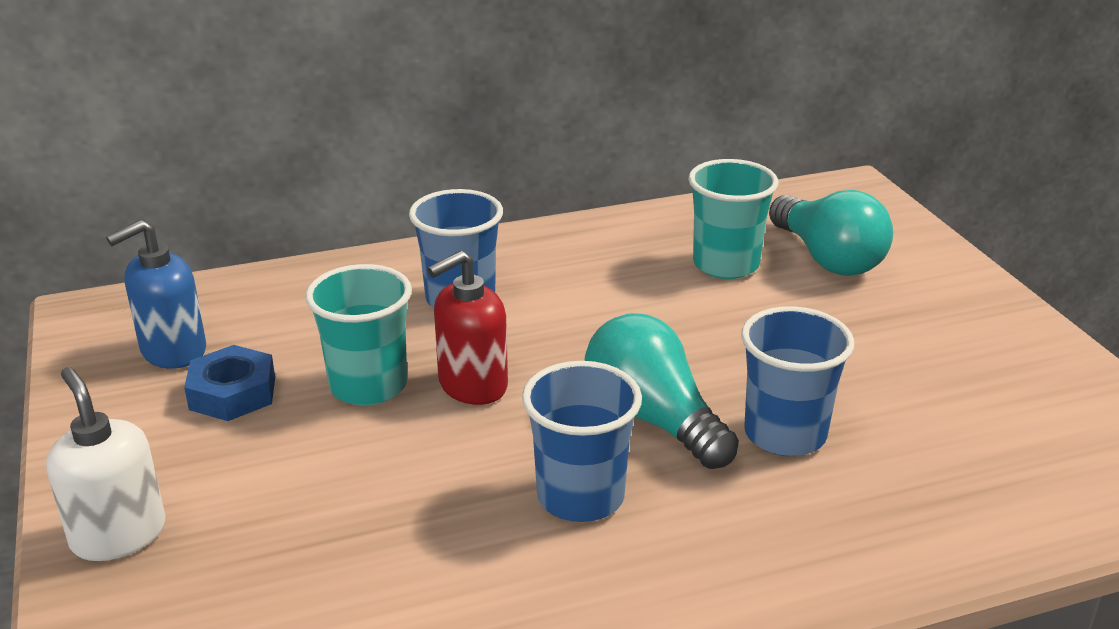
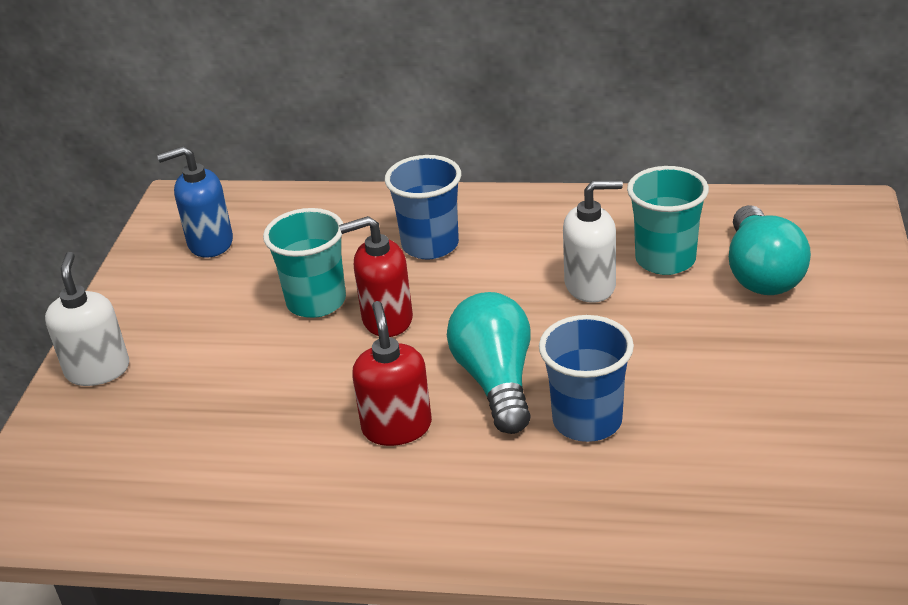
camera: 30 degrees right, 5 degrees up
blue nut [184,345,275,421] -> none
blue cup [522,361,642,522] -> red soap dispenser [352,301,432,446]
none -> white soap dispenser [563,180,623,303]

